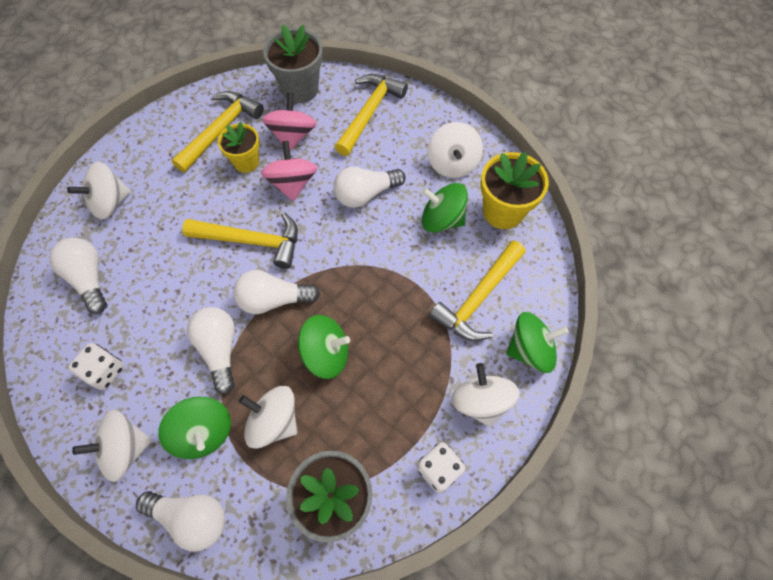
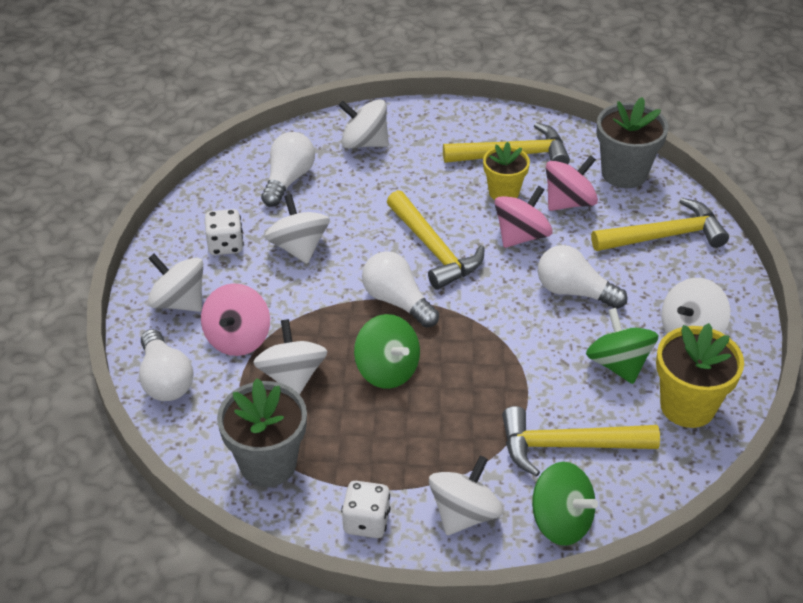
camera: 50 degrees right, 20 degrees down
green spinning top [158,396,231,459] -> pink spinning top [201,283,270,356]
white light bulb [187,307,235,394] -> none
none -> white spinning top [265,194,330,264]

